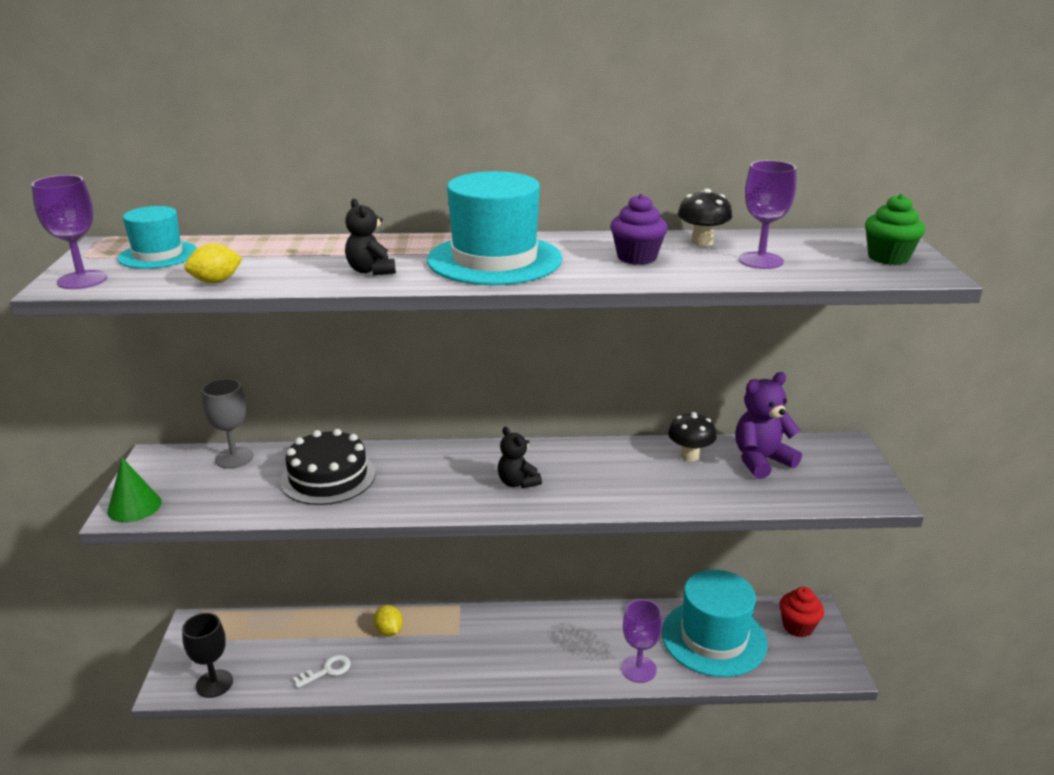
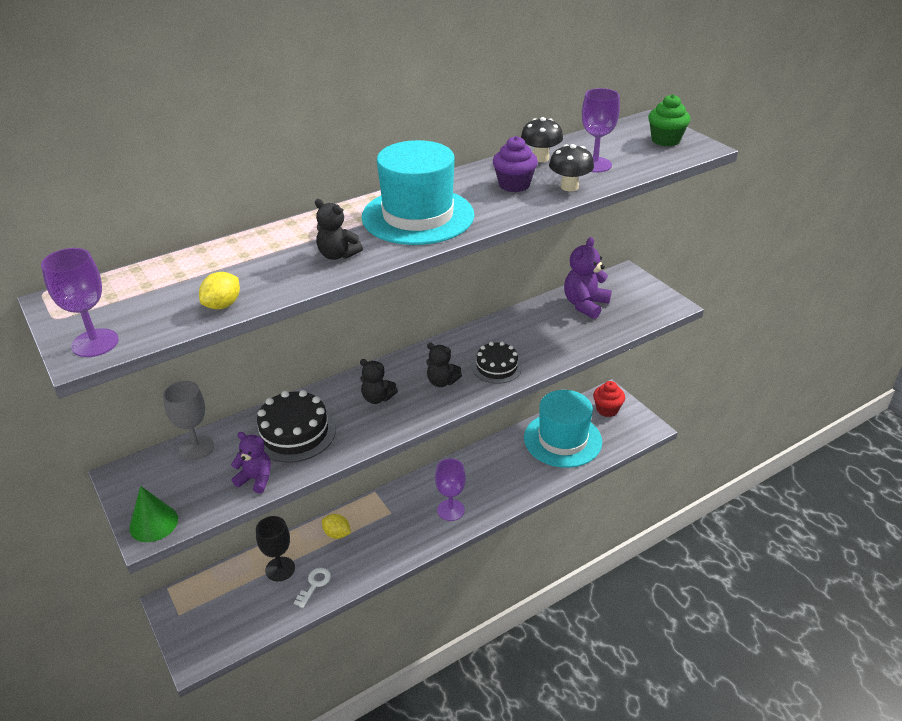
camera: 30 degrees left, 10 degrees up
turquoise hat [118,206,197,269] -> none
black goblet [182,613,233,698] -> black goblet moved to [256,516,295,582]
purple goblet [621,599,662,683] -> purple goblet moved to [435,459,466,521]
black mushroom [668,412,716,461] -> black mushroom moved to [549,144,594,192]
none -> purple teddy bear [231,432,271,493]
none -> black teddy bear [360,359,398,404]
none -> black cake [472,342,522,384]

